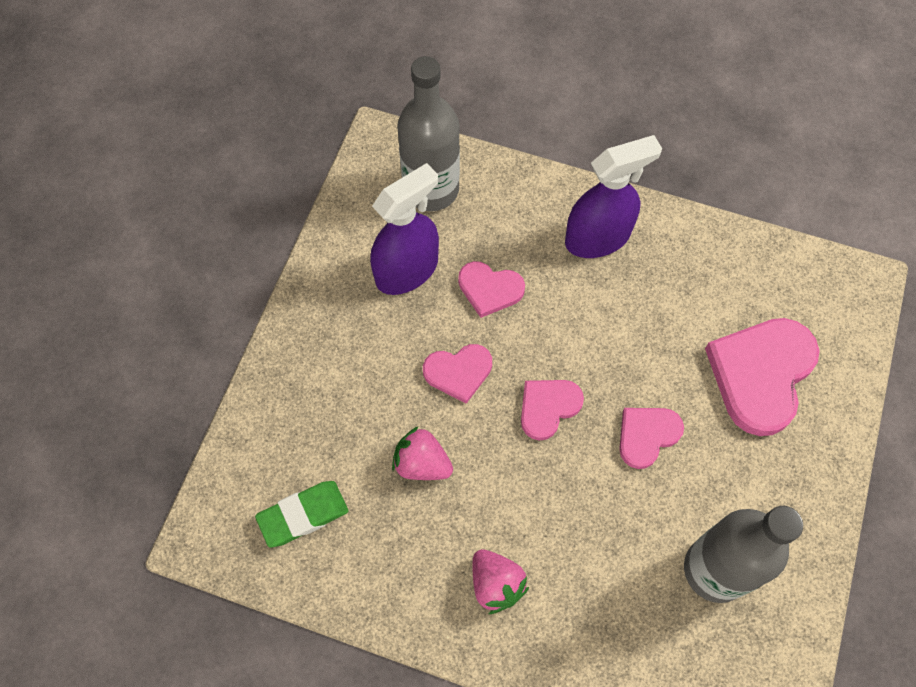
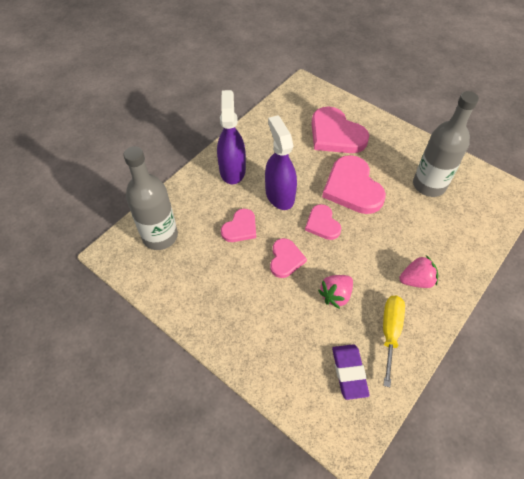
camera: 70 degrees left, 10 degrees down
green eraser [255,481,348,548] -> purple eraser [332,344,370,400]
purple spray bottle [370,163,439,295] -> purple spray bottle moved to [265,115,297,210]
pink heart [619,408,684,469] -> pink heart [322,155,386,214], size x1.79
none -> yellow screwdriver [383,296,405,387]

